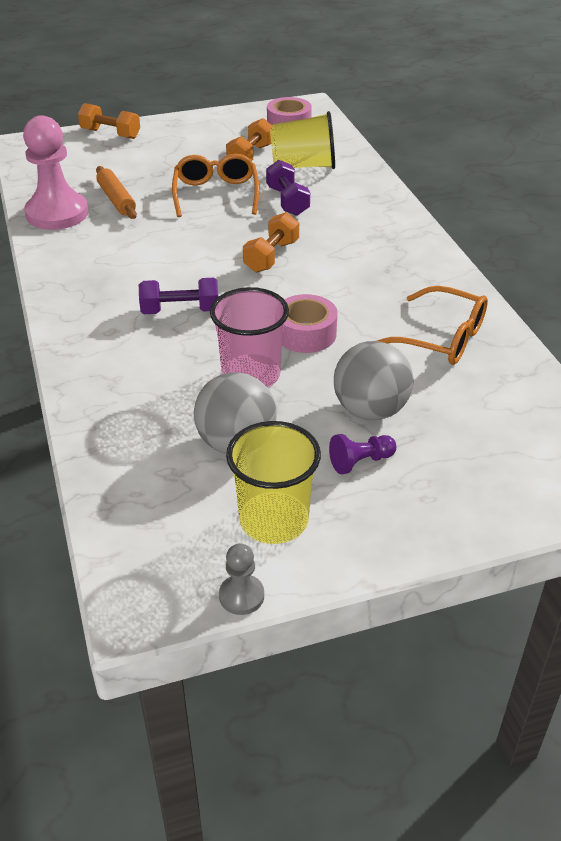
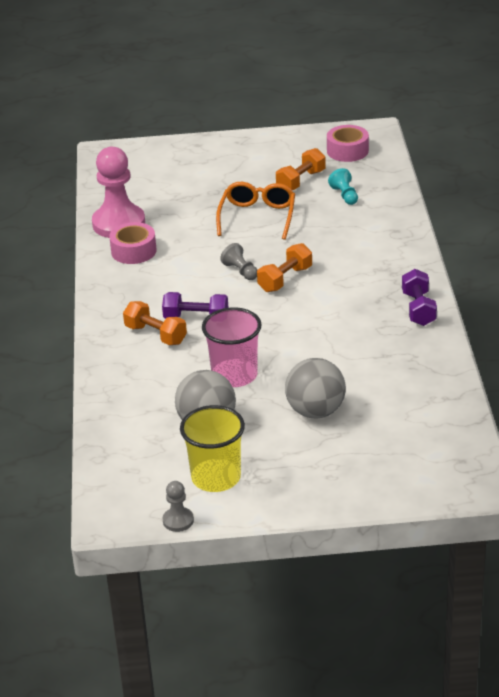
camera: 15 degrees right, 5 degrees down
orange dumbbell [78,103,140,139] -> orange dumbbell moved to [123,301,187,345]
orange rolling pin [96,166,137,219] -> none
purple dumbbell [266,160,310,216] -> purple dumbbell moved to [402,269,437,326]
yellow cup [270,111,335,169] -> turquoise pawn [328,168,358,205]
pink tape [282,294,338,353] -> pink tape moved to [109,222,157,264]
purple pawn [329,434,396,474] -> none
orange glasses [377,286,488,365] -> none
none -> grey pawn [220,243,257,280]

